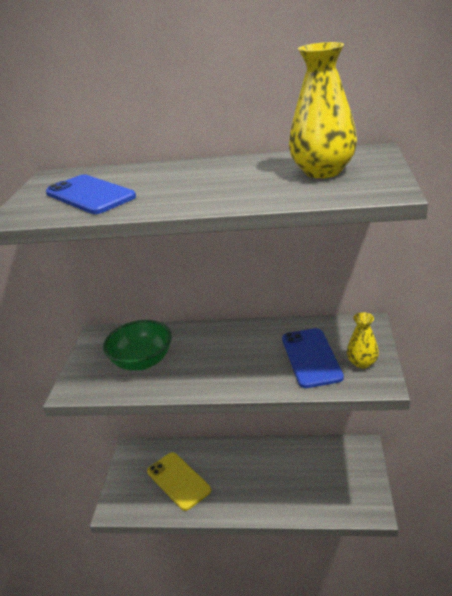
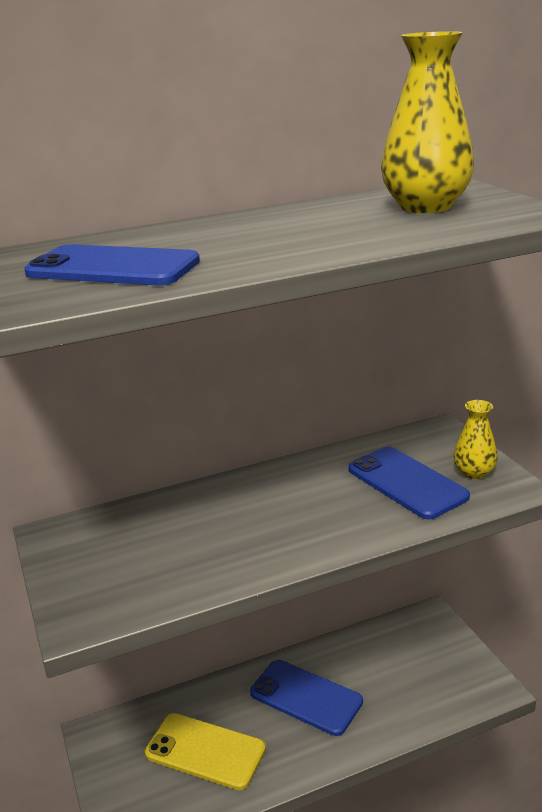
camera: 30 degrees left, 5 degrees down
green bowl [103,320,172,371] -> none
none -> blue phone [250,660,363,736]

